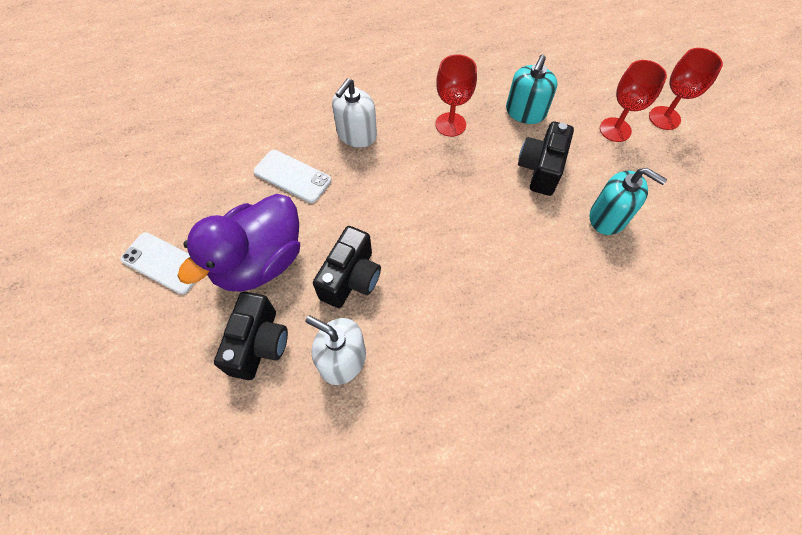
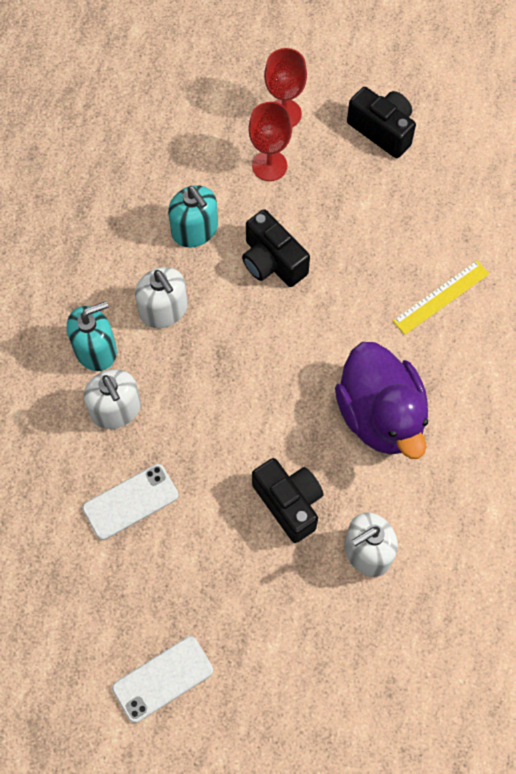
camera: 60 degrees left, 5 degrees up
purple duck [178,194,300,292] -> purple duck moved to [335,342,428,459]
black camera [214,291,288,380] -> black camera moved to [347,87,416,158]
red goblet [436,54,477,137] -> white soap dispenser [135,267,188,328]
turquoise soap dispenser [590,168,667,235] -> turquoise soap dispenser moved to [67,301,117,371]
none -> yellow ruler [392,260,489,335]

